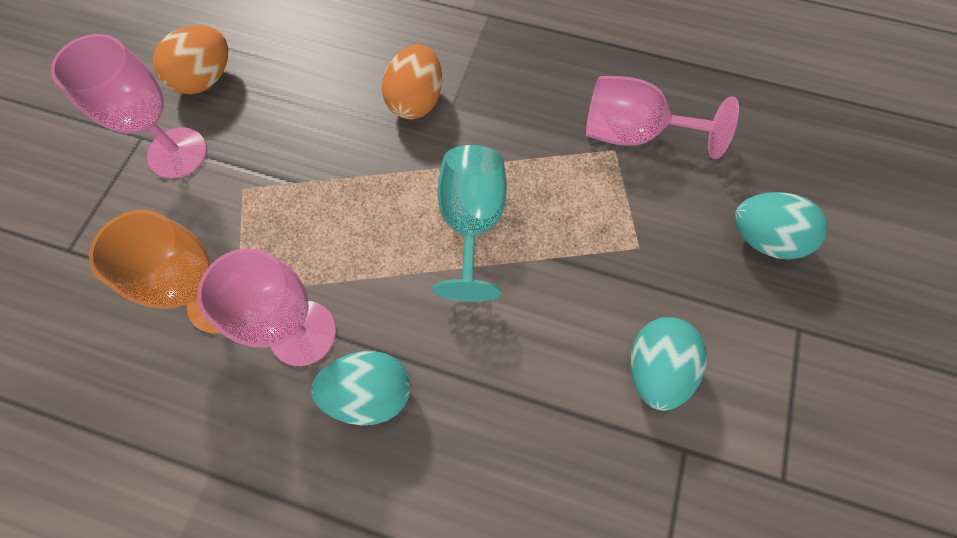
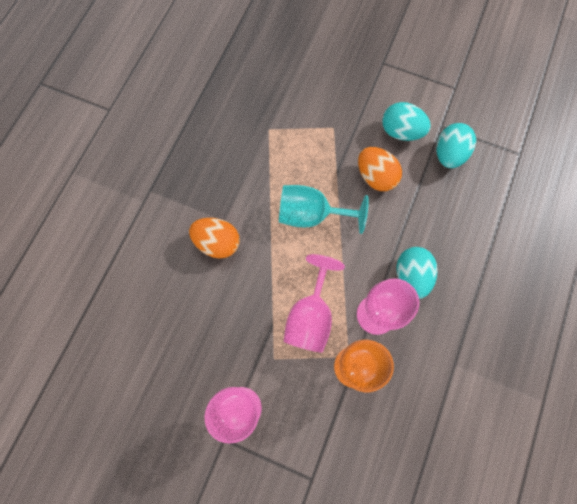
camera: 85 degrees left, 5 degrees up
orange egg [153,25,228,94] -> orange egg moved to [358,147,402,191]
pink goblet [586,76,739,159] -> pink goblet moved to [283,254,345,353]
turquoise egg [735,192,828,260] -> turquoise egg moved to [436,123,476,168]

